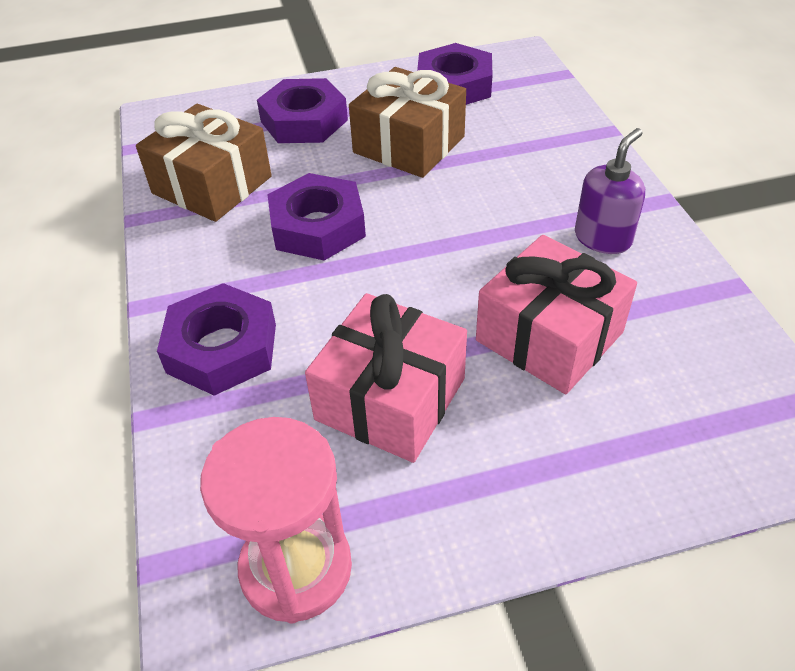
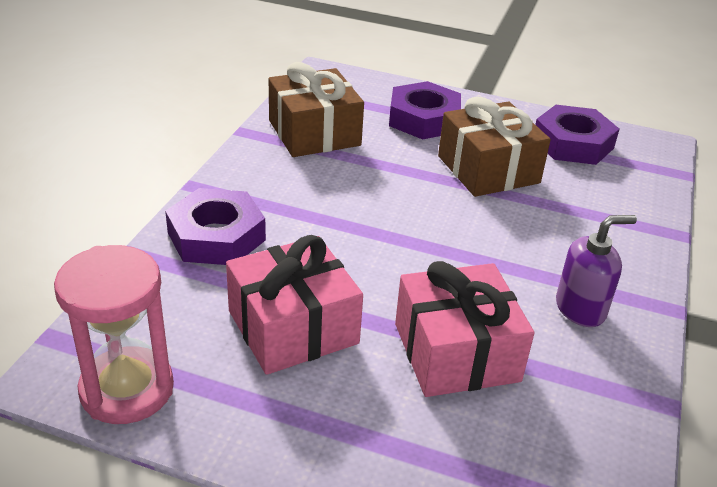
camera: 30 degrees right, 10 degrees down
purple nut [267,173,366,261] -> none

